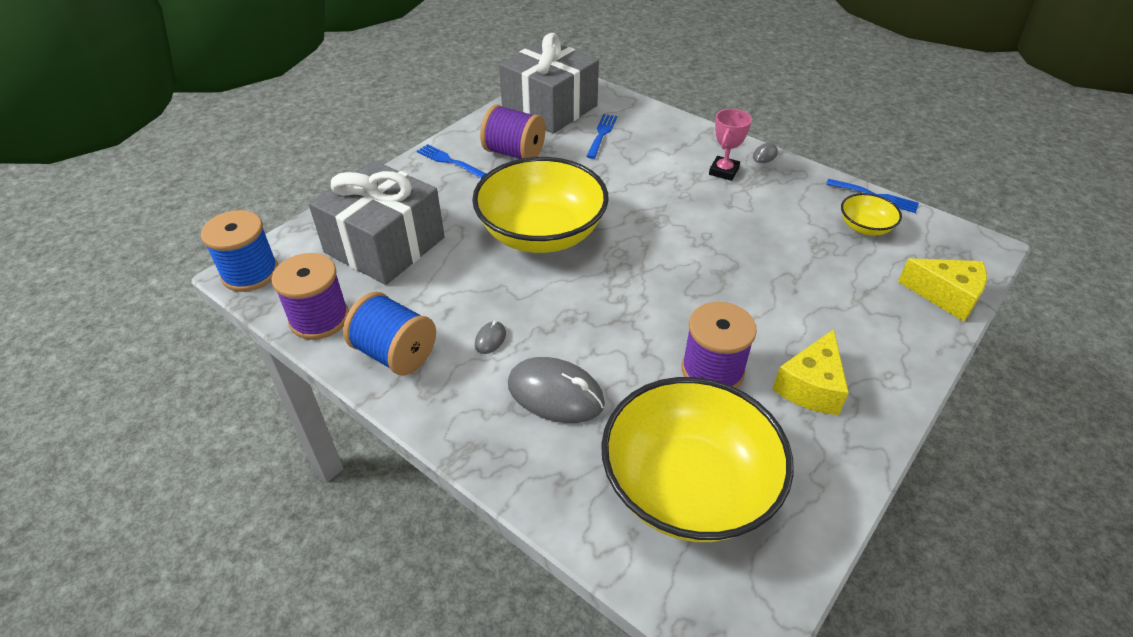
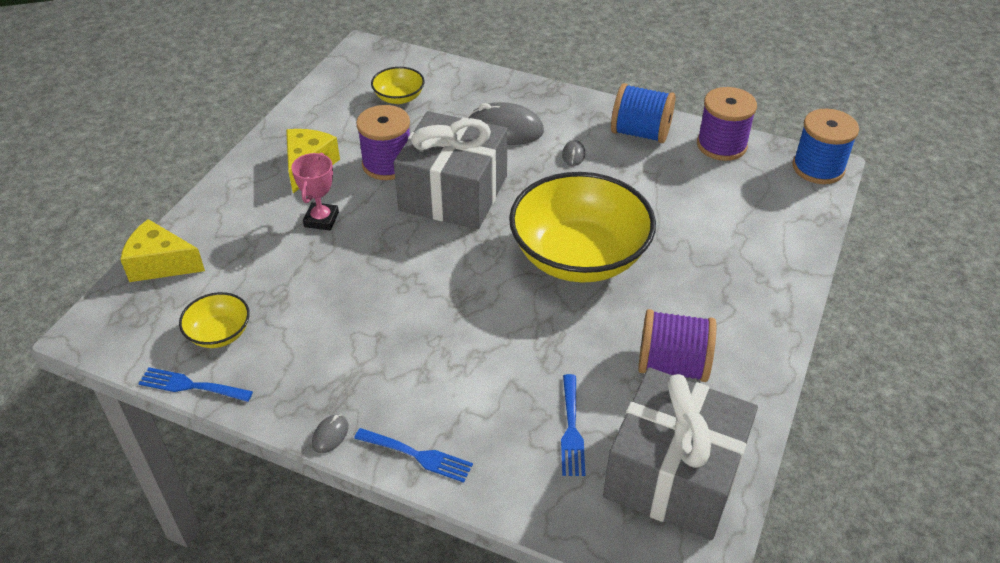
camera: 165 degrees right, 0 degrees up
grey gift [308,160,445,285] -> grey gift moved to [394,111,507,229]
blue fork [417,144,486,179] -> blue fork moved to [354,428,473,483]
yellow bowl [601,377,794,542] -> yellow bowl [371,67,425,104], size x0.45
pink trophy [709,109,752,181] -> pink trophy moved to [292,153,339,231]

